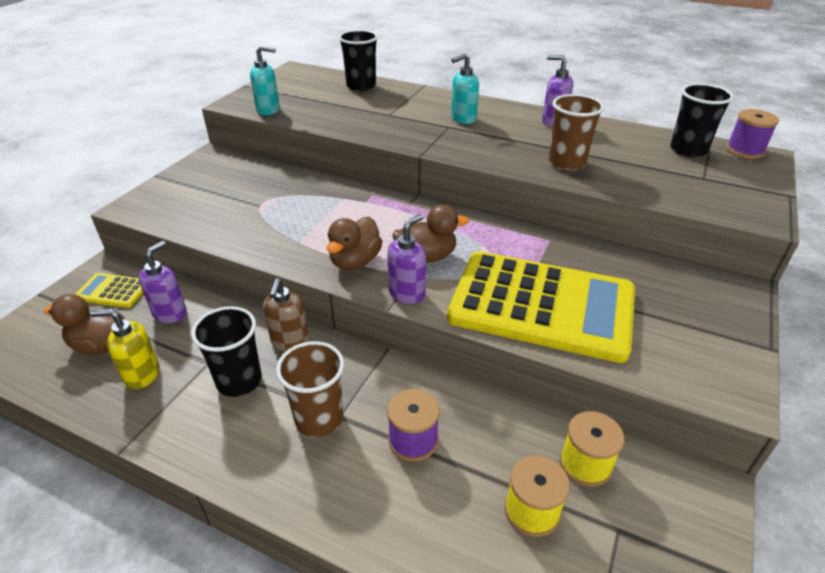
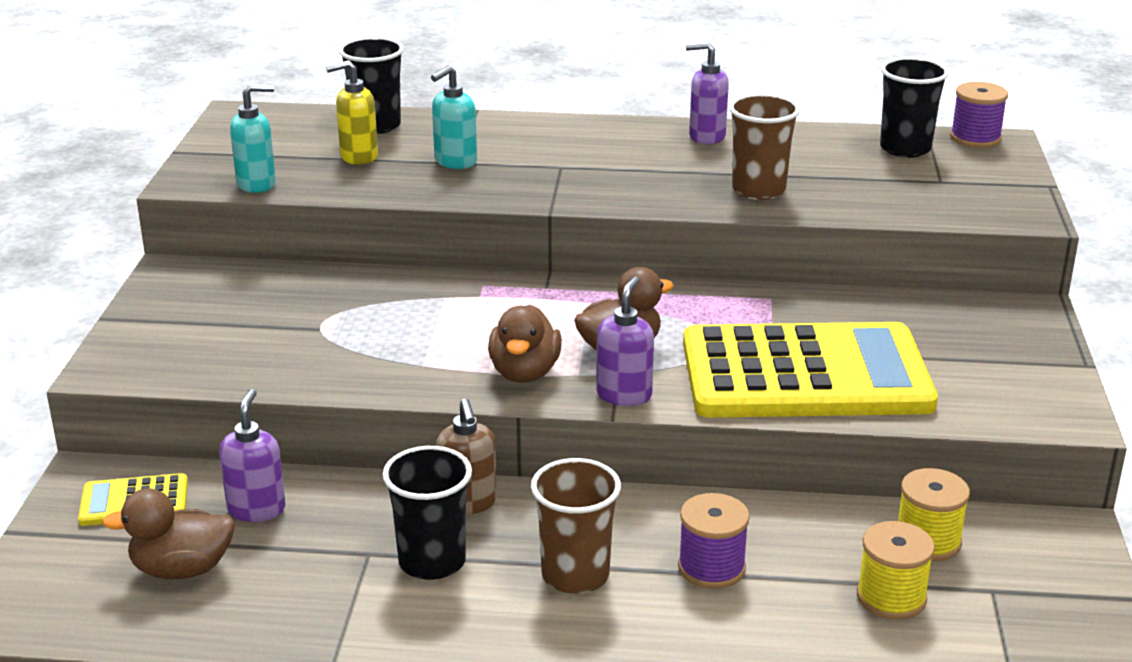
camera: 20 degrees left, 10 degrees down
yellow soap dispenser [90,309,160,389] -> yellow soap dispenser moved to [326,60,378,165]
turquoise soap dispenser [451,53,479,124] -> turquoise soap dispenser moved to [431,65,477,169]

